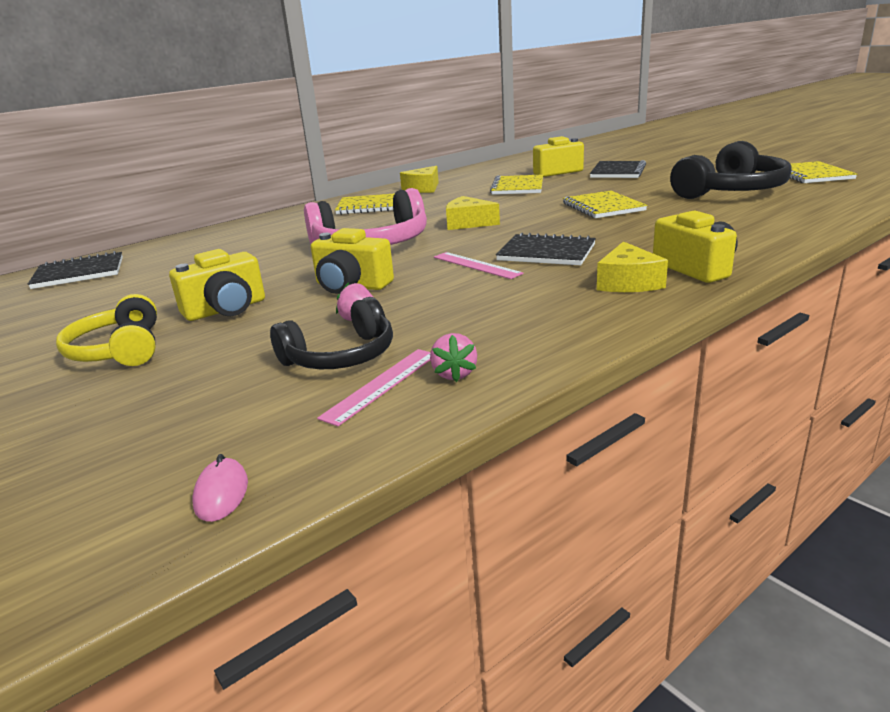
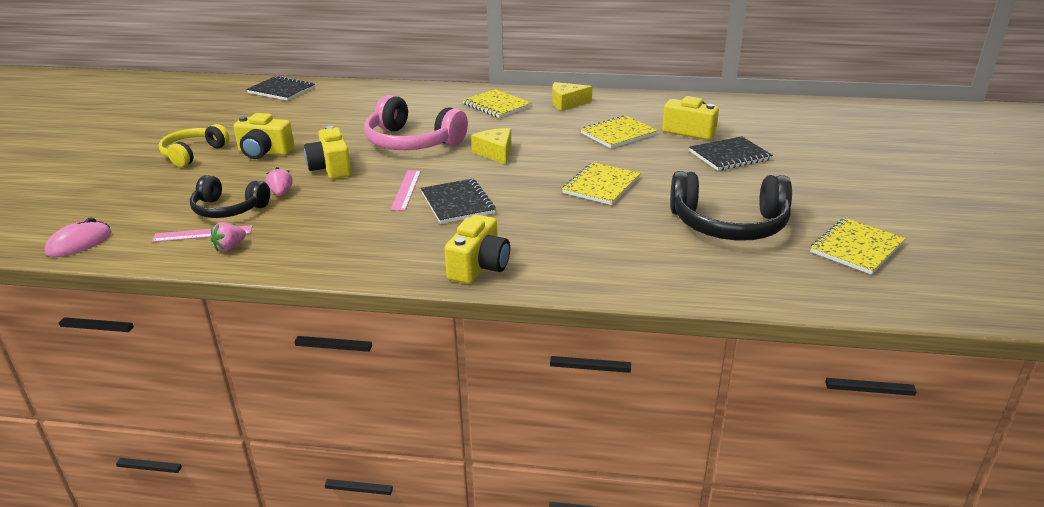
camera: 45 degrees right, 5 degrees up
pink mouse [193,454,248,522] -> pink mouse [44,217,112,257], size x1.50
yellow cheese [597,241,668,292] -> none

